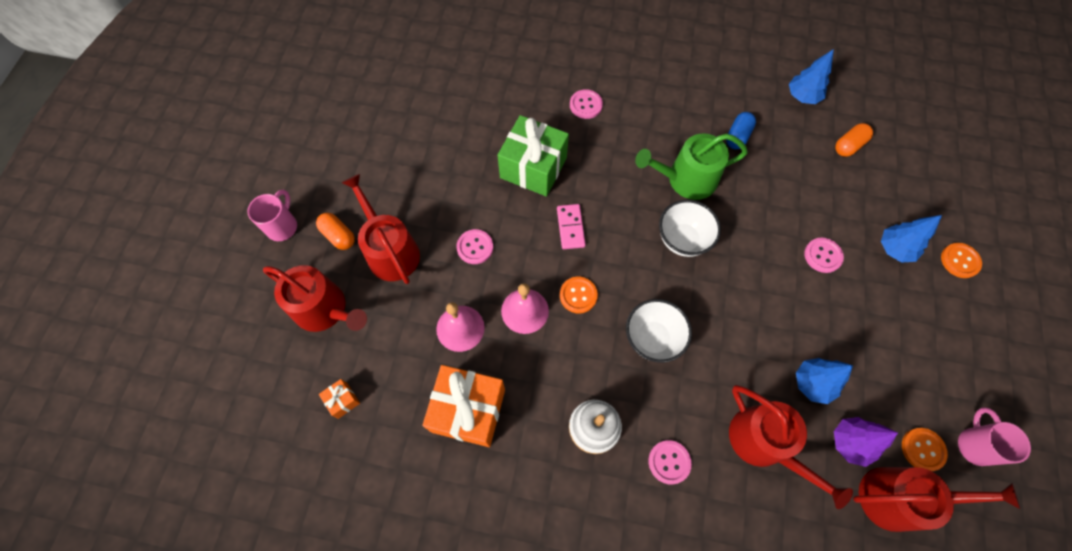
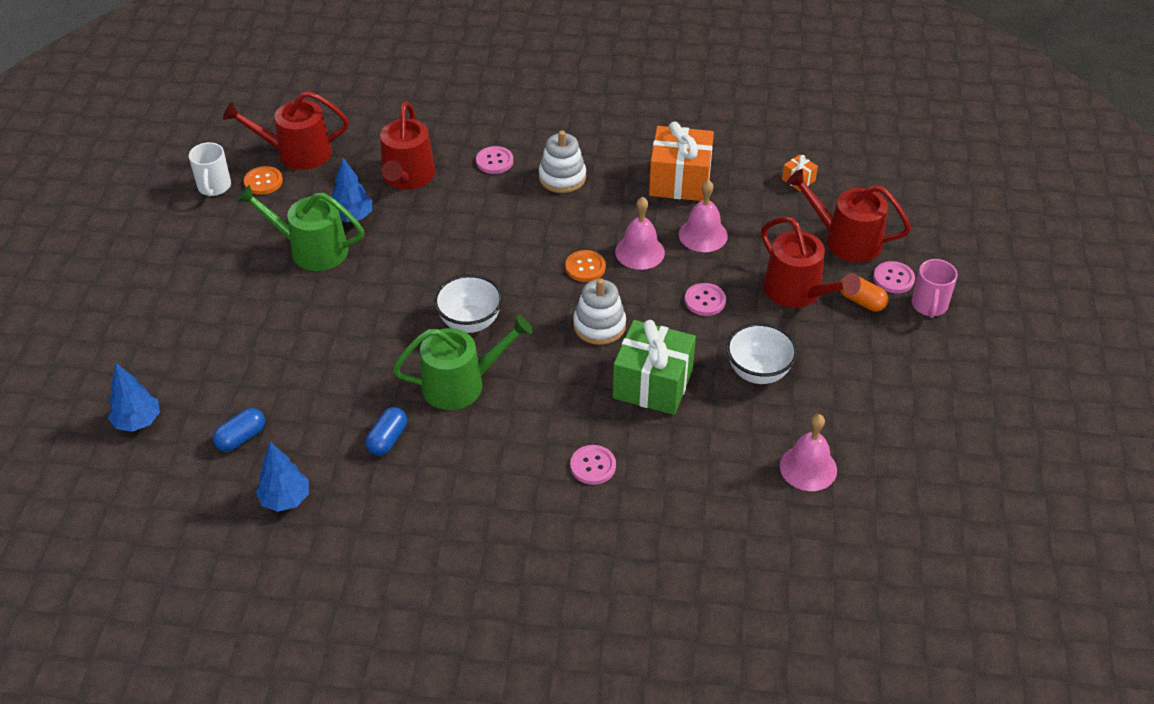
camera: 175 degrees right, 20 degrees down
pink domino [557,204,586,249] -> white stacking toy [573,278,626,345]
white bowl [626,299,692,363] -> white bowl moved to [726,323,798,384]
red watering can [729,385,853,509] -> red watering can turned 135 degrees counterclockwise [380,101,435,190]
pink button [804,238,844,273] -> pink button moved to [873,261,915,293]
purple tree [834,417,898,467] -> none
orange capsule [835,123,873,157] -> blue capsule [213,408,265,452]
blue tree [881,215,942,263] -> blue tree moved to [108,363,160,432]
orange button [941,243,982,278] -> none
pink mug [958,407,1031,466] -> white mug [189,142,231,196]
none -> green watering can [237,185,364,271]
none -> pink bell [780,414,837,491]

